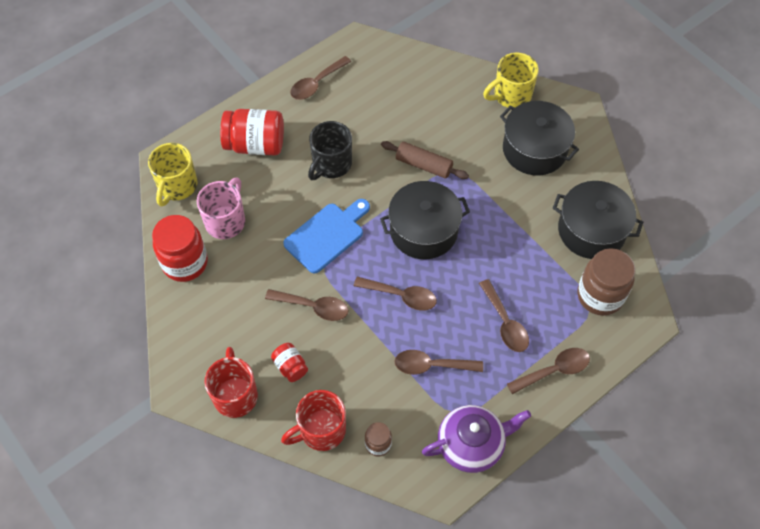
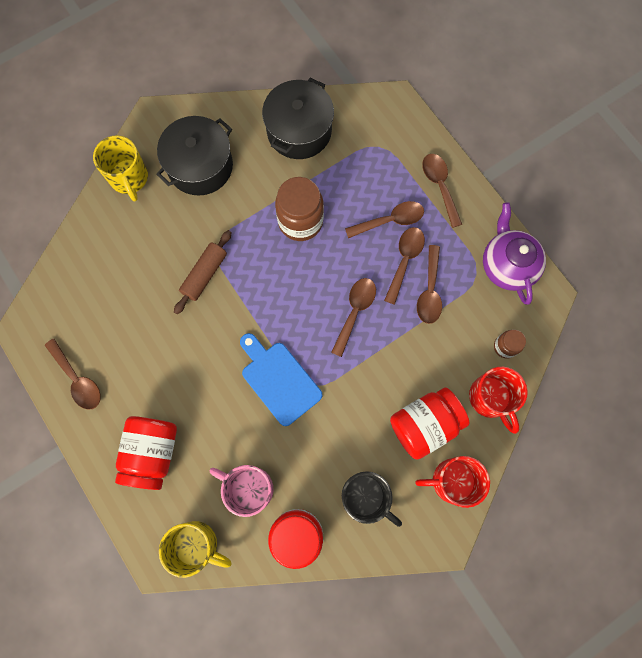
camera: 85 degrees left, 15 degrees up
brown spoon [265,289,349,321] -> brown spoon moved to [384,227,425,305]
red jar [271,343,308,382] -> red jar [390,387,469,460], size x1.93
black mug [308,121,352,180] -> black mug moved to [342,471,402,527]
black pot [380,181,470,259] -> none
brown jar [577,248,635,316] -> brown jar moved to [275,177,324,241]

